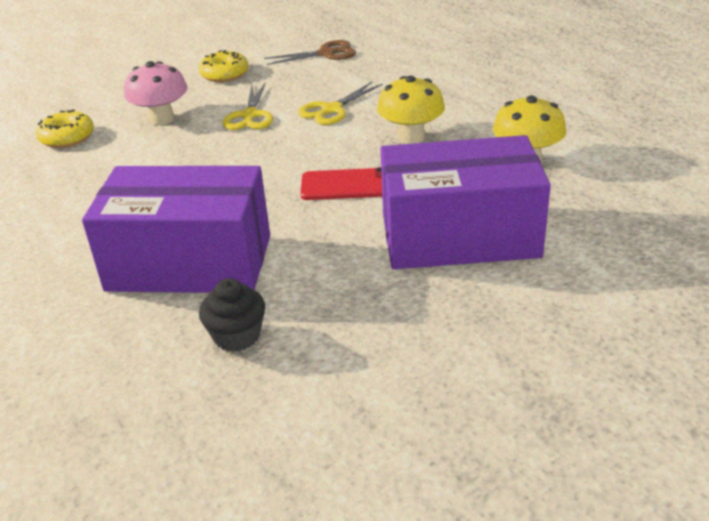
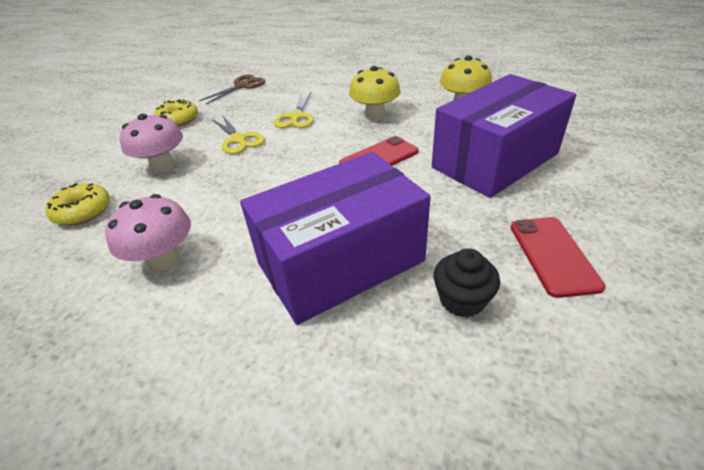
camera: 35 degrees left, 5 degrees up
none -> pink mushroom [105,194,191,272]
none -> red phone [511,217,605,298]

